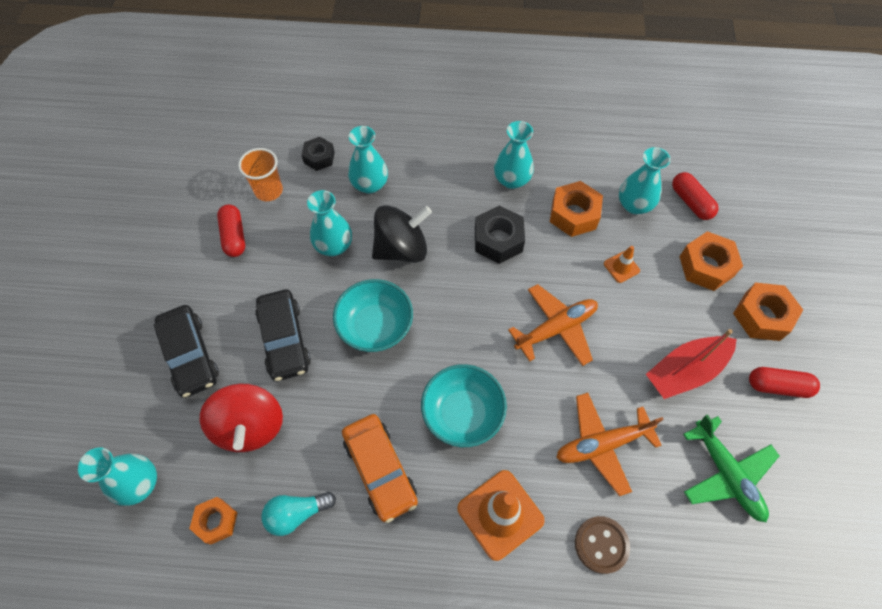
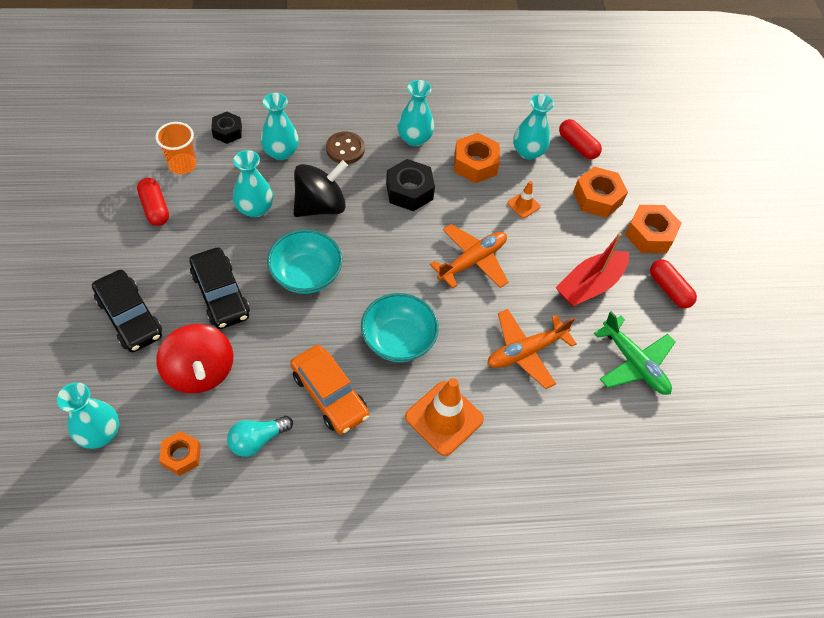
camera: 15 degrees left, 5 degrees down
brown button [575,516,630,574] -> brown button moved to [326,131,365,164]
red capsule [749,367,820,398] -> red capsule turned 60 degrees clockwise [650,259,697,308]

